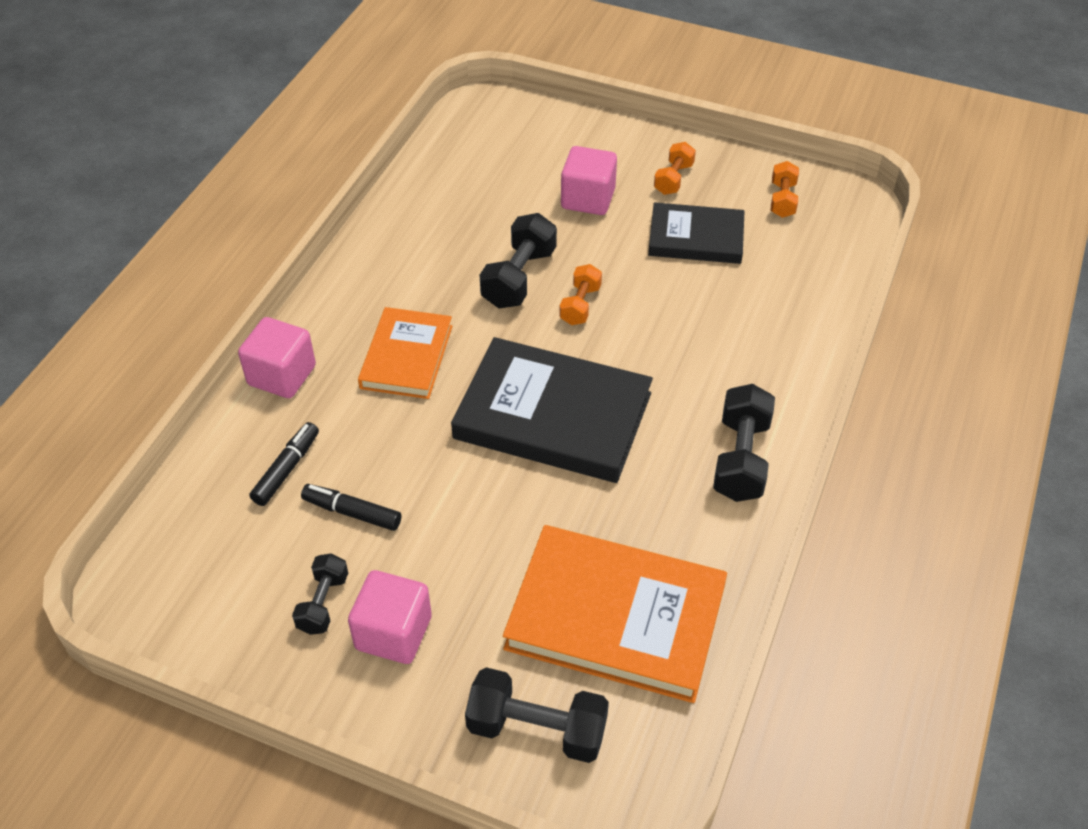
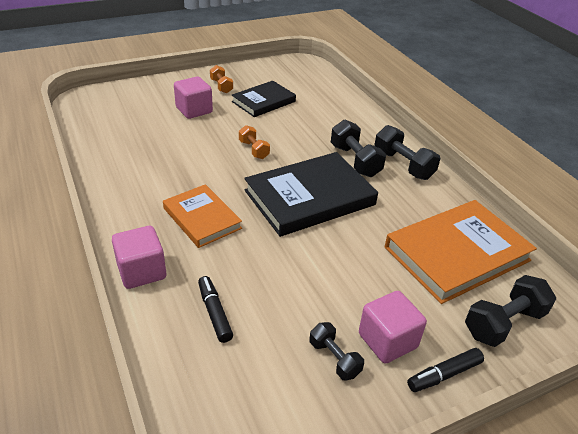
camera: 50 degrees left, 10 degrees down
black marker [301,484,401,531] -> black marker moved to [407,348,484,392]
black dumbbell [480,213,557,308] -> black dumbbell moved to [331,120,386,177]
orange dumbbell [771,161,799,218] -> none

